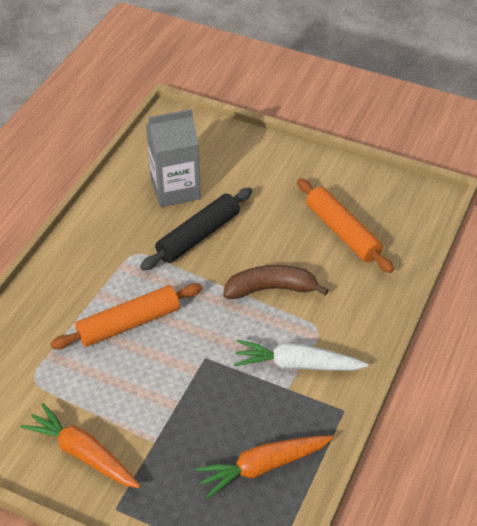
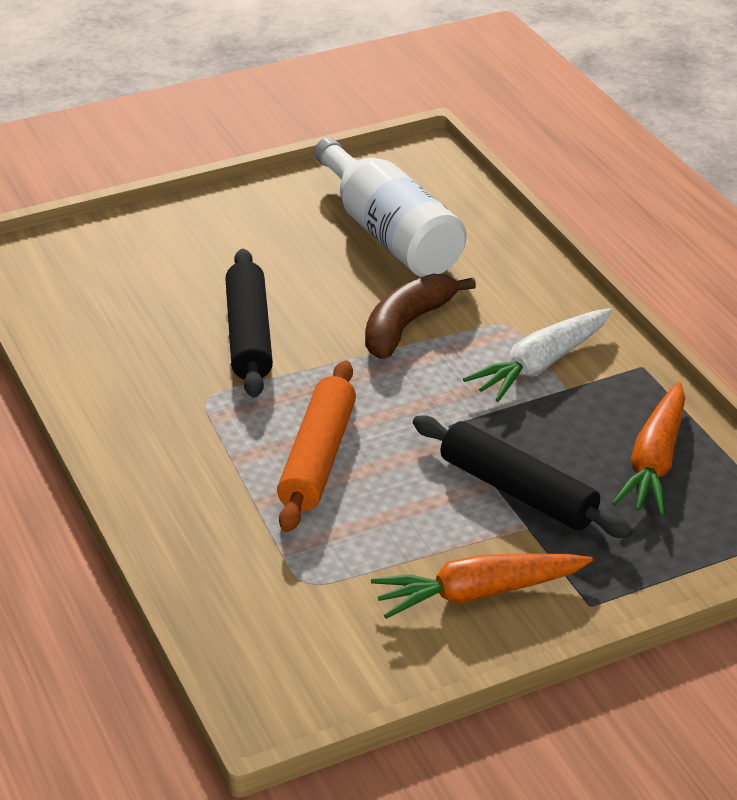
camera: 50 degrees left, 10 degrees down
grey carton [146,109,201,207] -> none
orange rolling pin [297,178,394,273] -> white bottle [314,137,466,277]
none -> black rolling pin [413,416,633,538]

